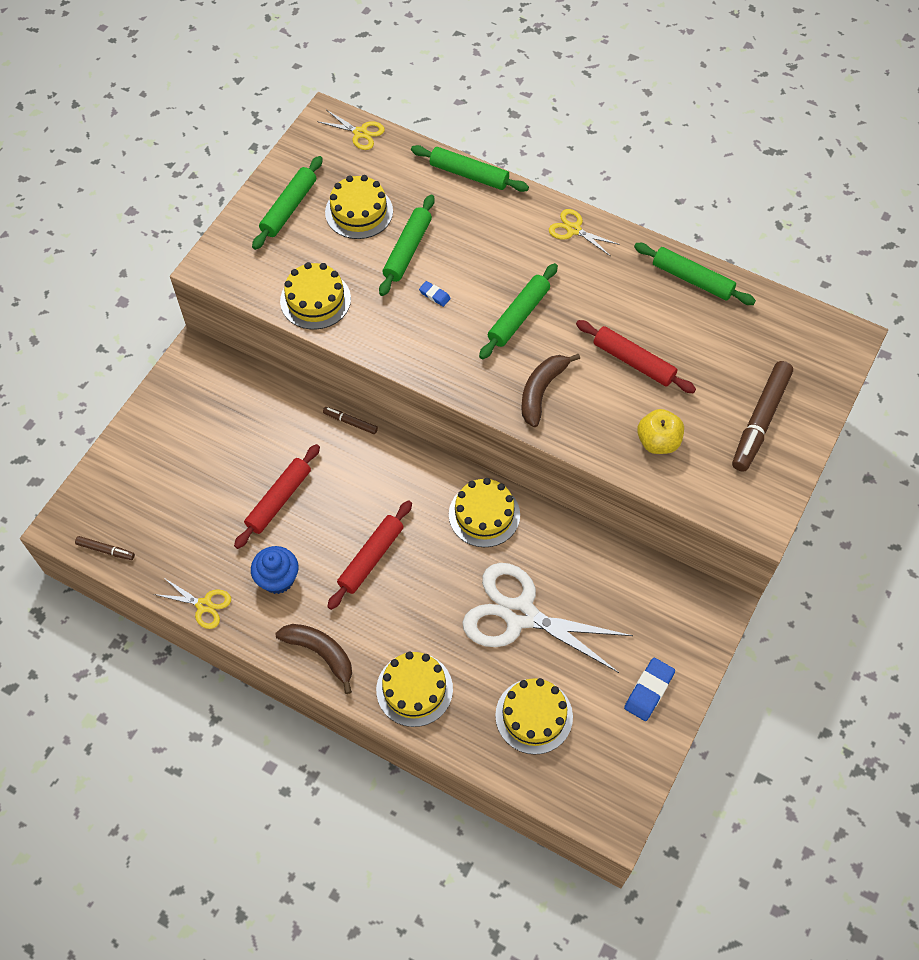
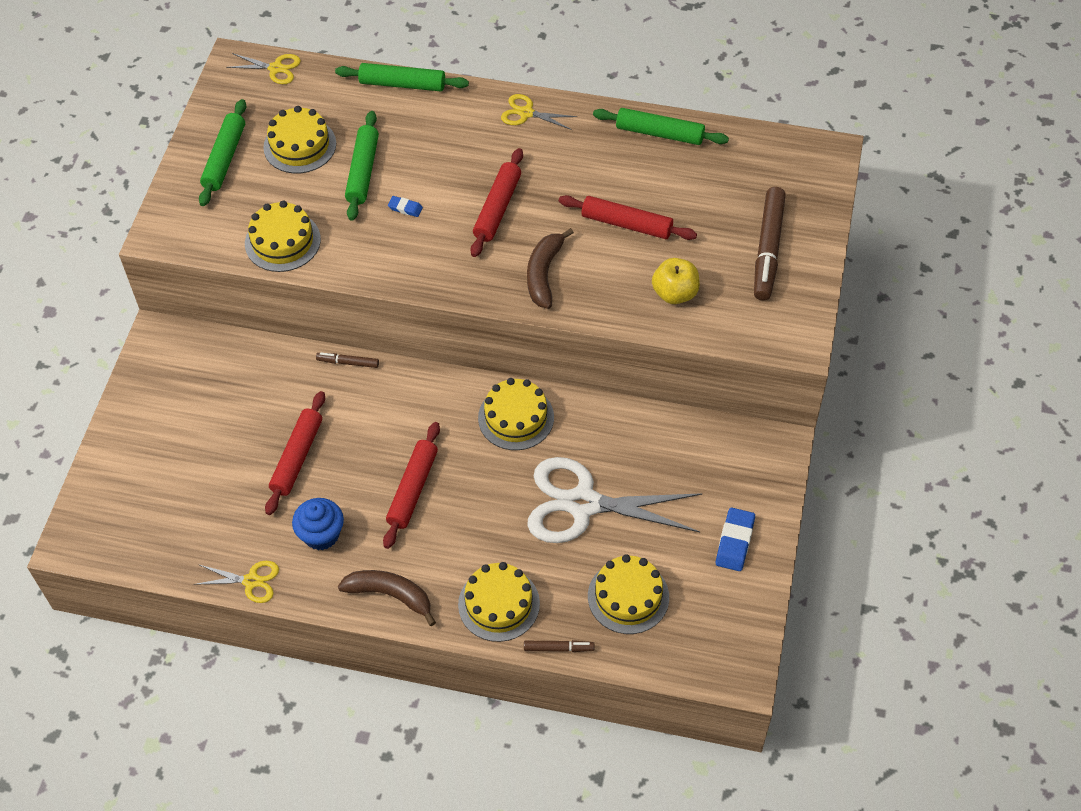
camera: 15 degrees left, 5 degrees down
brown marker [75,536,135,560] -> brown marker moved to [524,640,595,652]
green rolling pin [479,263,558,359] -> red rolling pin [470,148,523,257]

